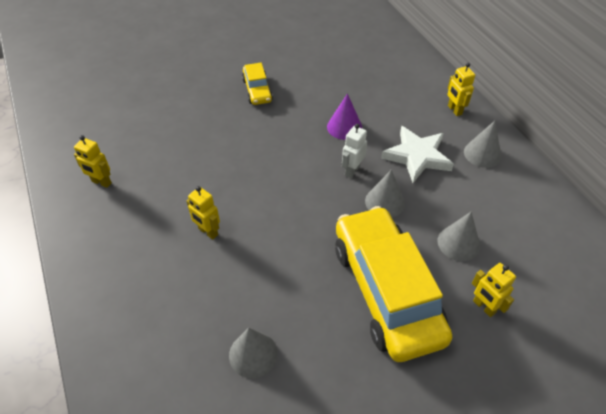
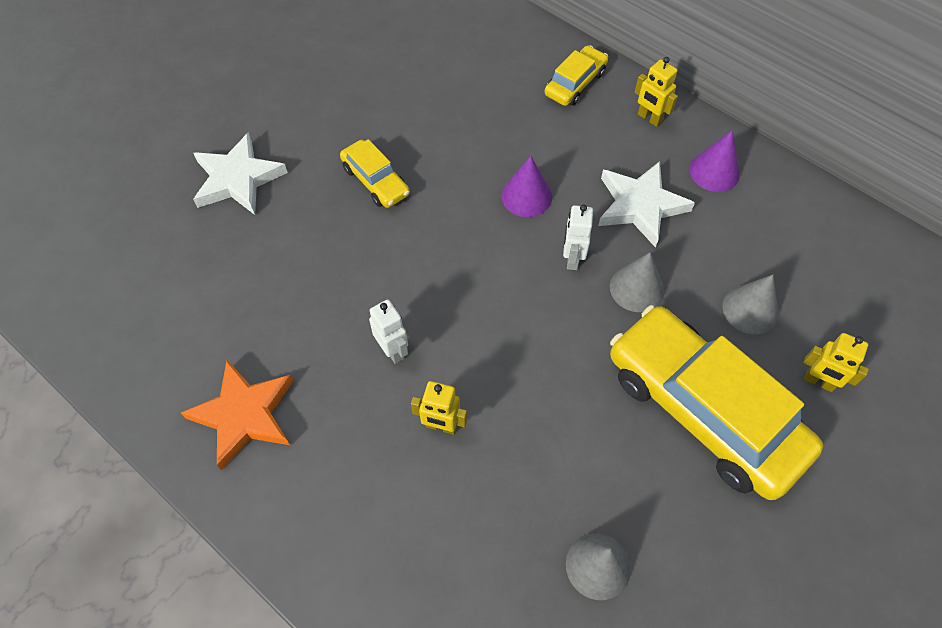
camera: 25 degrees left, 10 degrees up
yellow robot [74,135,112,188] -> orange star [181,360,293,470]
grey cone [464,121,501,168] -> purple cone [689,130,740,192]
none -> white star [193,132,288,215]
none -> white robot [369,299,408,364]
none -> yellow car [545,45,608,106]

